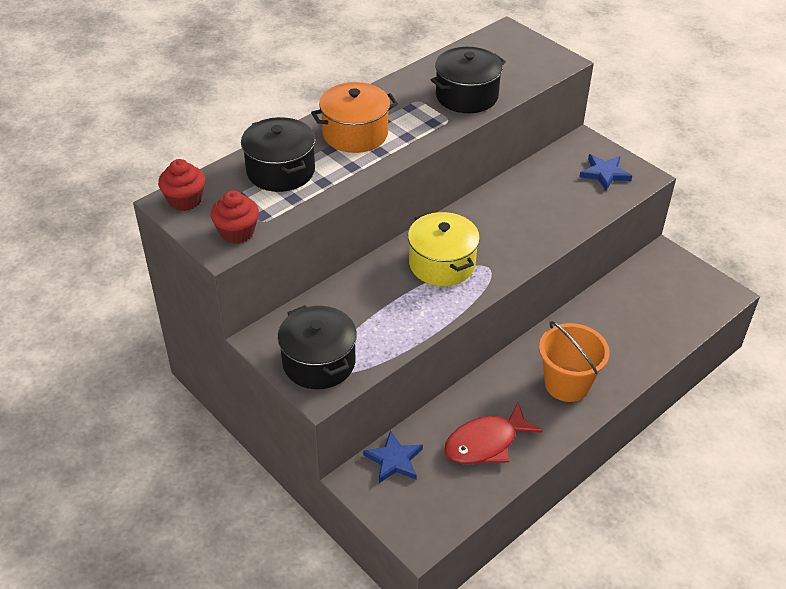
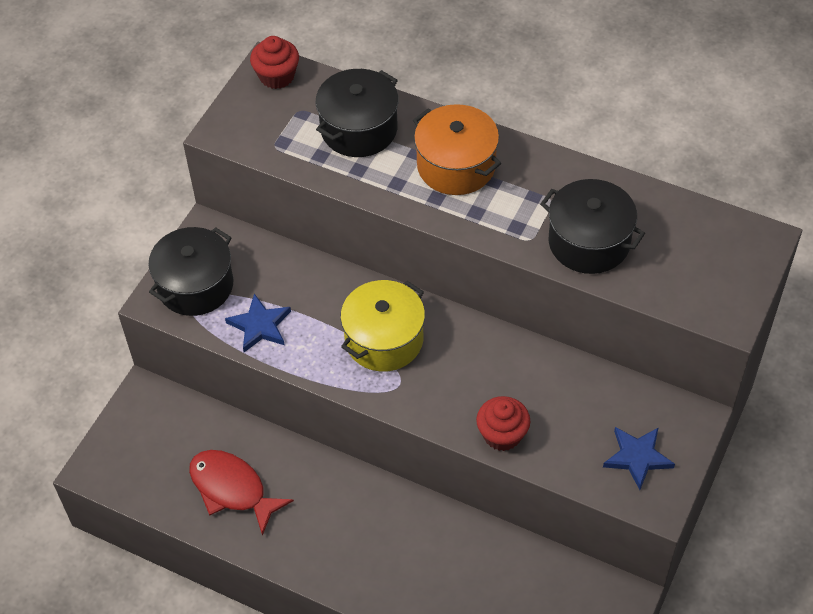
camera: 70 degrees right, 10 degrees up
red cupcake [211,191,259,244] -> red cupcake moved to [476,396,530,451]
blue star [363,430,423,483] -> blue star moved to [225,294,291,352]
orange bucket [539,321,610,402] -> none

